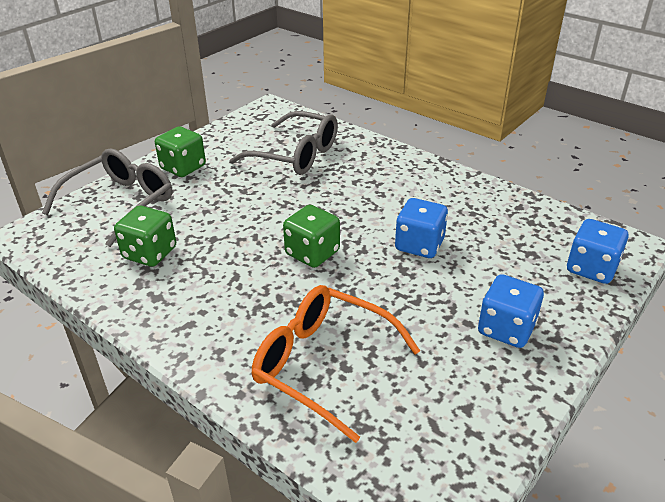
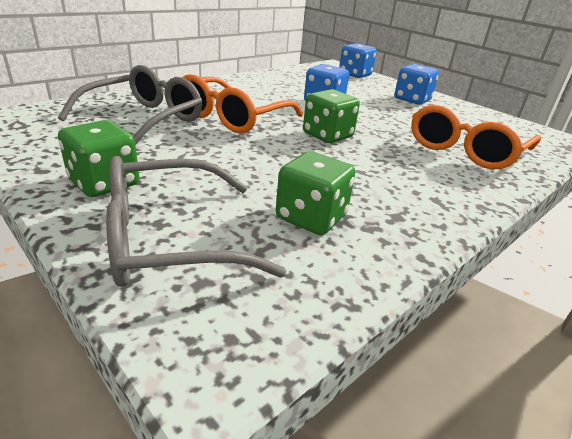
camera: 85 degrees left, 5 degrees down
grey glasses [42,148,173,247] -> grey glasses turned 60 degrees counterclockwise [106,156,286,287]
none -> orange glasses [183,74,303,133]

